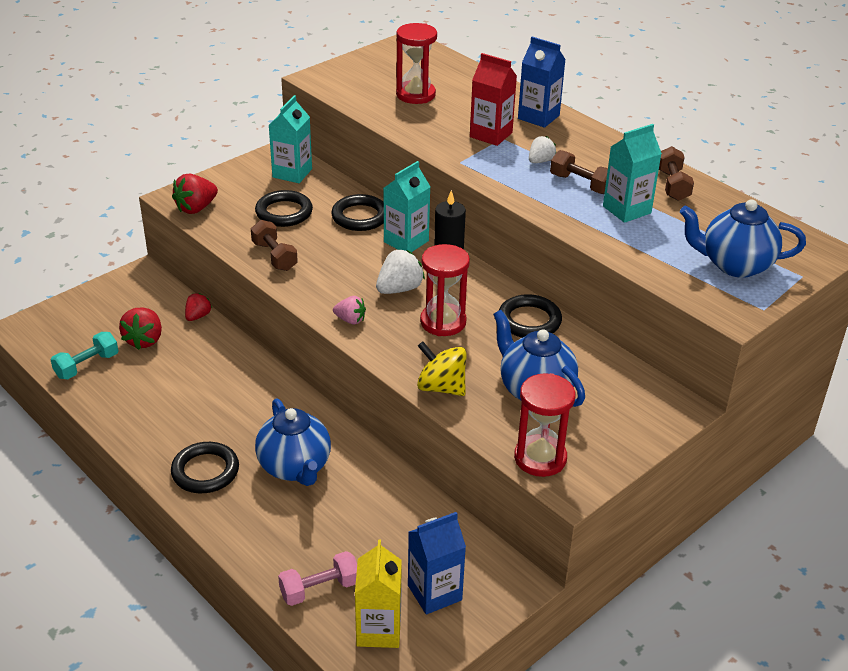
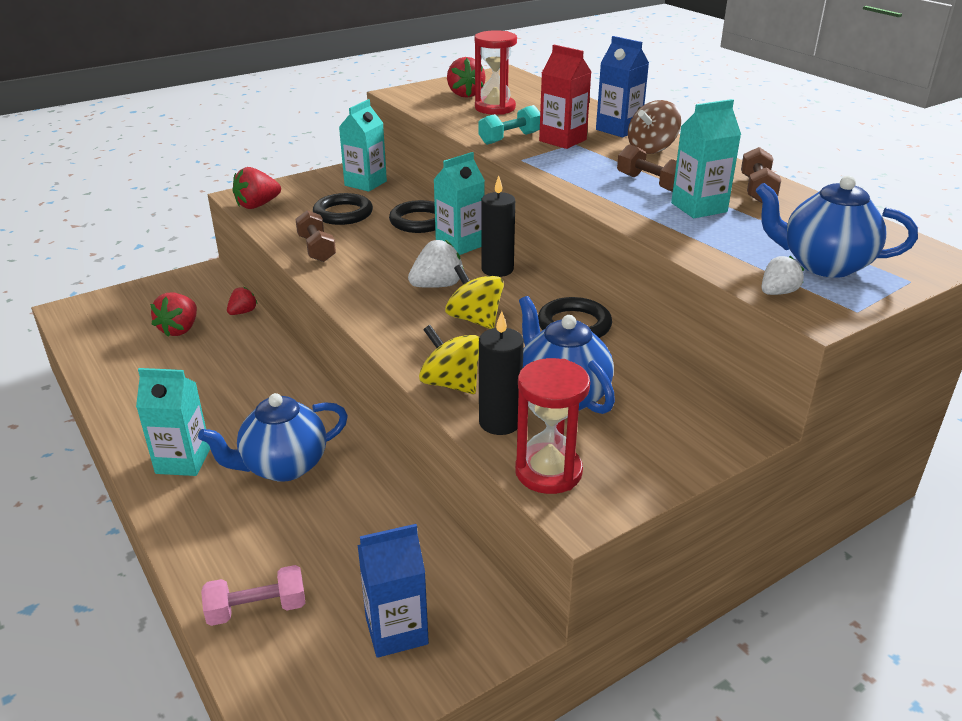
camera: 10 degrees right, 5 degrees down
turquoise dumbbell [51,332,118,379] -> turquoise dumbbell moved to [478,105,540,145]
black ring [171,442,239,493] -> turquoise carton [136,368,210,476]
blue teapot [255,398,331,486] -> blue teapot turned 75 degrees clockwise [198,393,348,482]
pink strawberry [333,296,366,324] -> none
yellow carton [355,539,402,648] -> none
red hourglass [420,244,470,336] -> yellow spinning top [445,264,504,329]
white strawberry [529,136,556,163] -> white strawberry moved to [762,256,804,295]
none -> red strawberry [447,57,486,98]
none -> black candle [479,311,524,435]
none -> brown spinning top [628,100,681,154]

